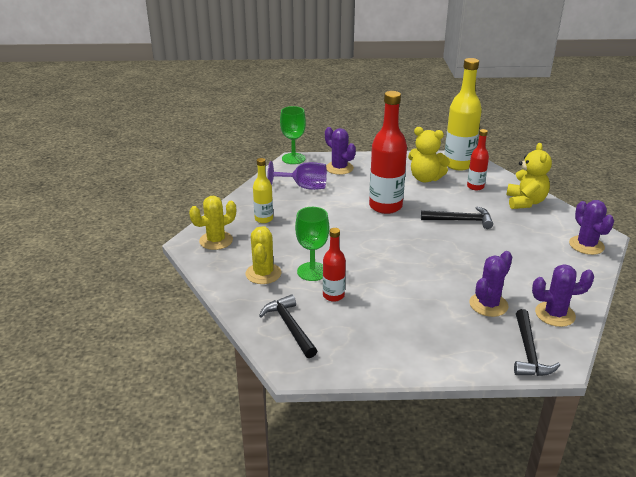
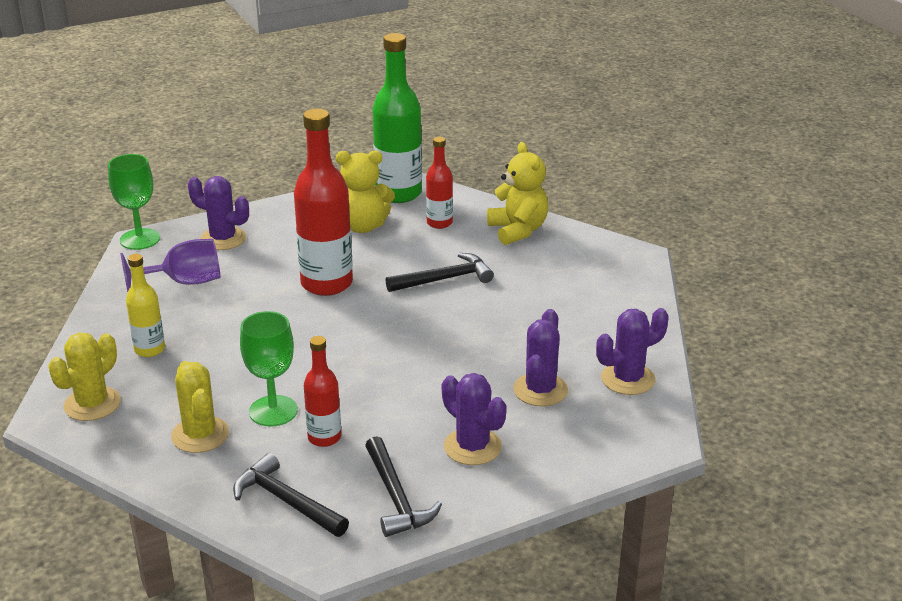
camera: 25 degrees left, 0 degrees up
yellow bottle [444,58,482,170] -> green bottle [372,33,422,203]
black hammer [514,309,560,376] -> black hammer moved to [365,436,442,537]
purple cactus [569,200,614,255] -> purple cactus moved to [442,373,507,465]

